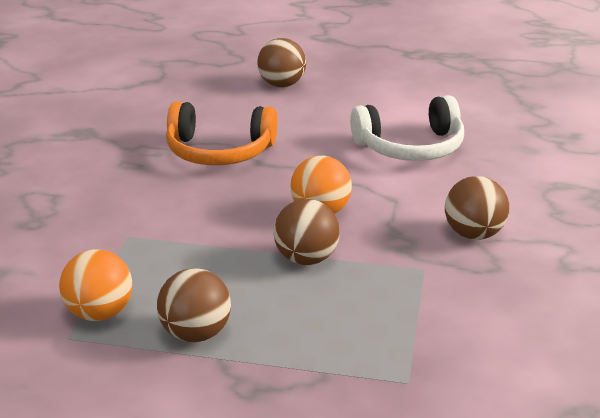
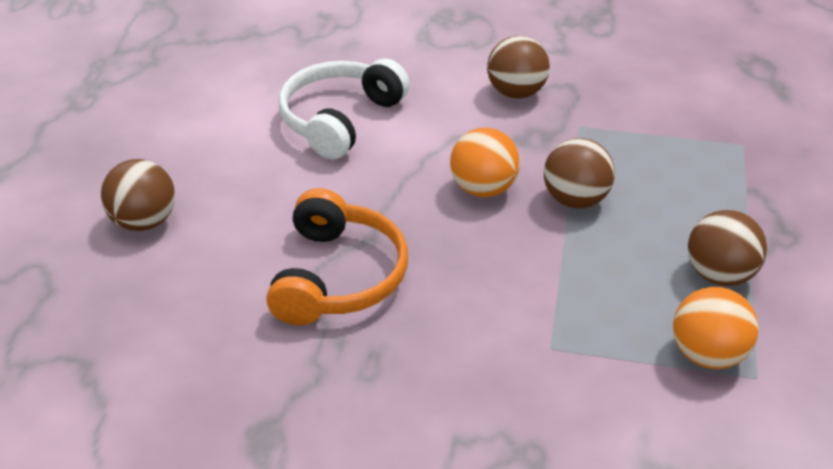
camera: 90 degrees left, 10 degrees up
white headphones [350,95,464,161] -> white headphones turned 135 degrees counterclockwise [279,59,410,159]

